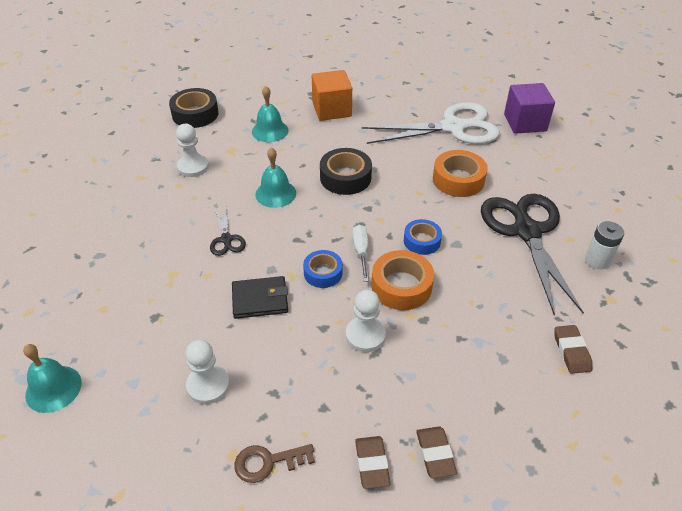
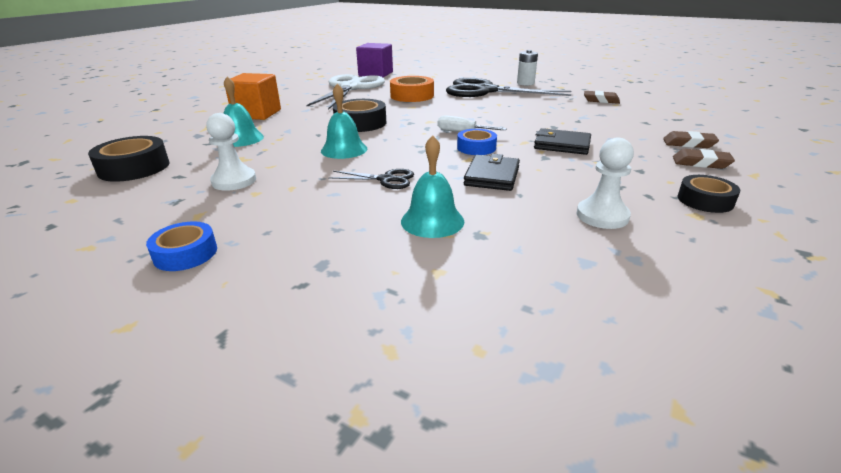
camera: 65 degrees left, 15 degrees down
turquoise bell [23,344,82,413] -> turquoise bell moved to [401,135,464,238]
brown key [234,444,315,483] -> black tape [678,175,740,213]
white pawn [346,290,386,352] -> black wallet [534,128,591,155]
orange tape [371,250,434,310] -> none
blue tape [404,219,442,255] -> blue tape moved to [146,221,217,271]

